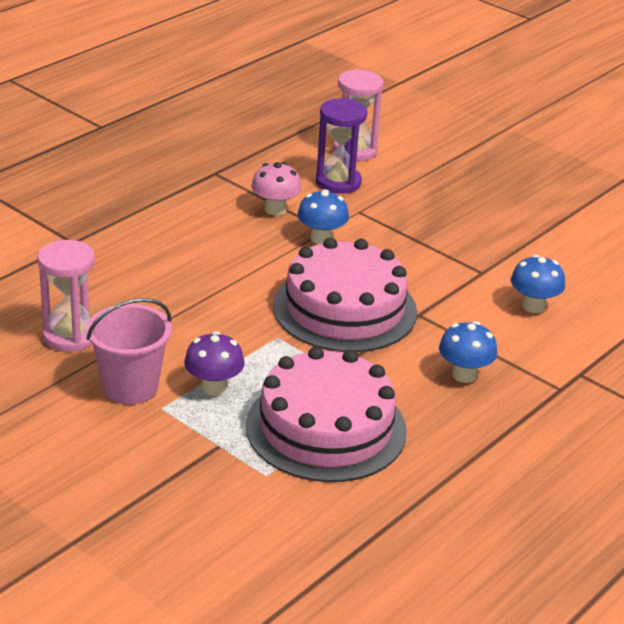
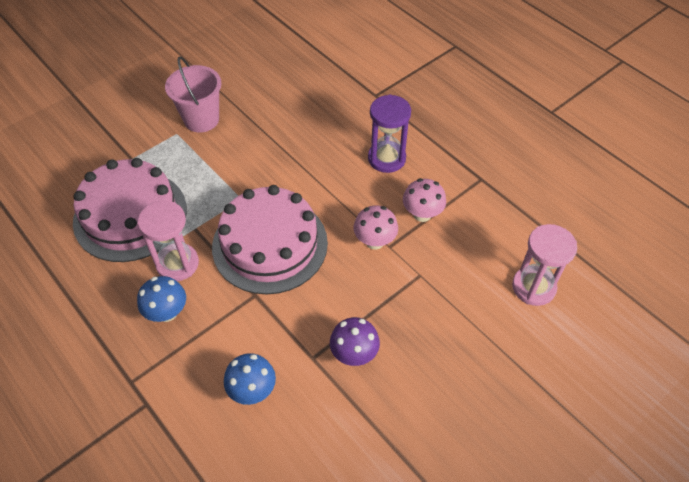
camera: 100 degrees right, 20 degrees up
pink hourglass [37,240,95,352] -> pink hourglass moved to [138,200,199,281]
purple mushroom [184,331,245,396] -> purple mushroom moved to [330,317,380,366]
blue mushroom [297,189,349,244] -> pink mushroom [353,205,398,250]
purple hourglass [316,98,367,194] -> purple hourglass moved to [368,94,411,173]

